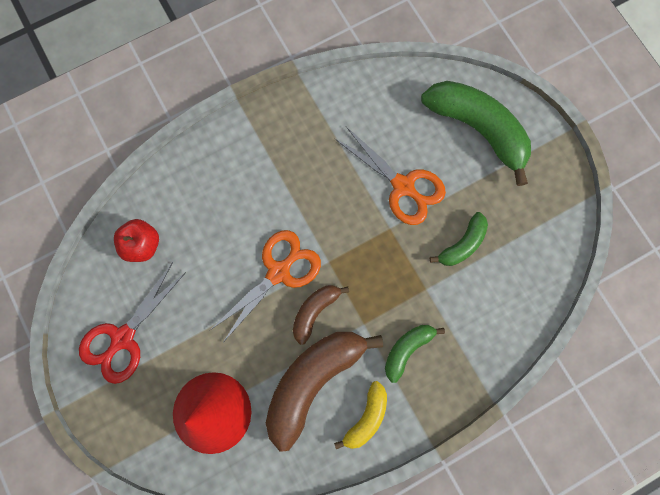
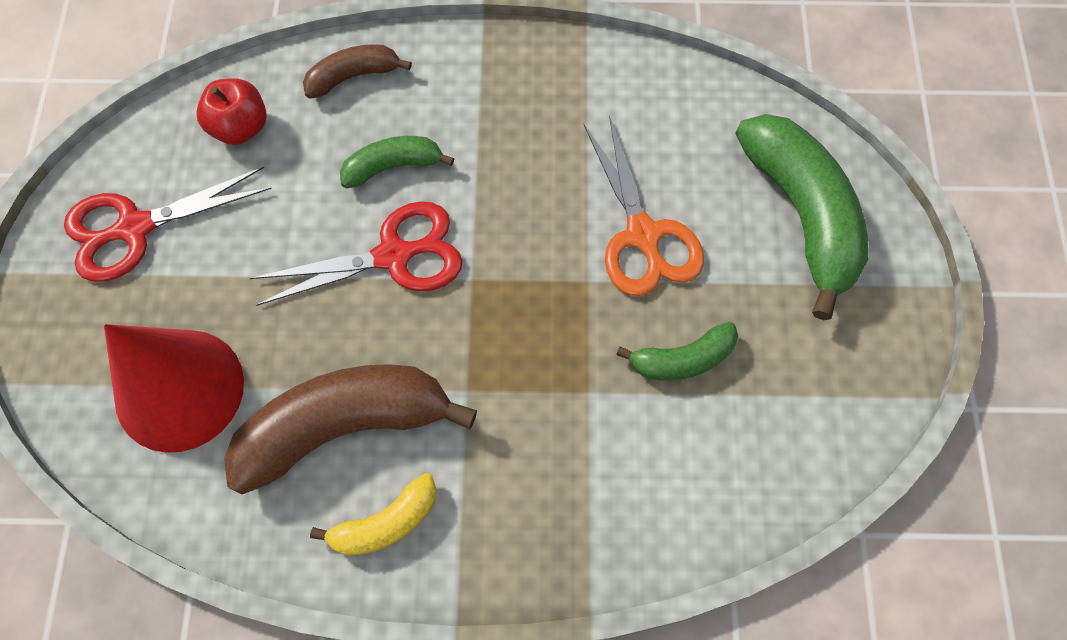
camera: 30 degrees right, 10 degrees down
orange scissors [210,230,321,341] -> red scissors [250,201,463,306]
brown banana [293,285,349,345] -> brown banana moved to [303,44,412,99]
green banana [385,325,445,383] -> green banana moved to [340,136,454,188]

